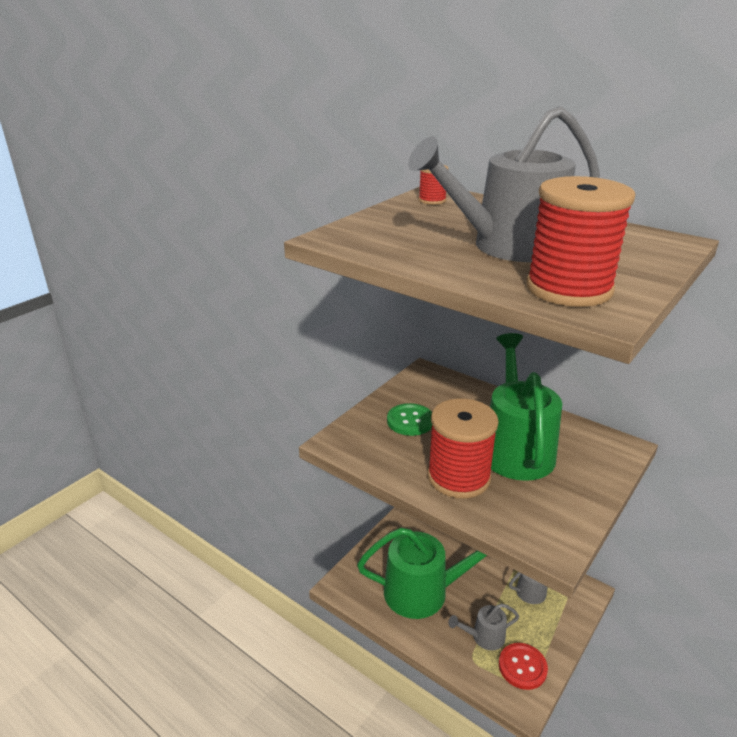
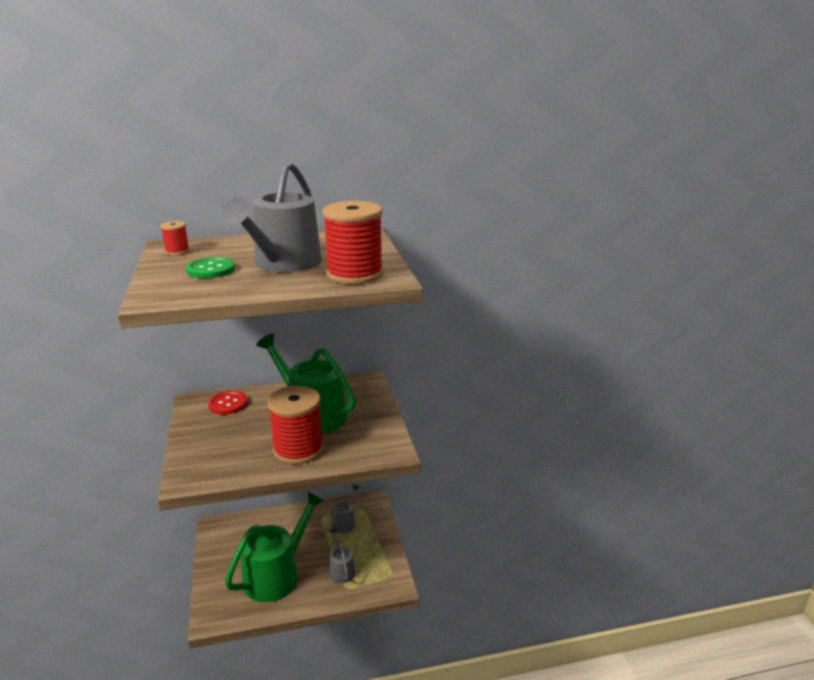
camera: 50 degrees left, 5 degrees down
green button [387,403,432,436] -> green button moved to [186,257,235,279]
grey watering can [448,603,519,651] -> grey watering can turned 135 degrees clockwise [329,528,355,583]
red button [499,643,548,690] -> red button moved to [208,391,248,415]

